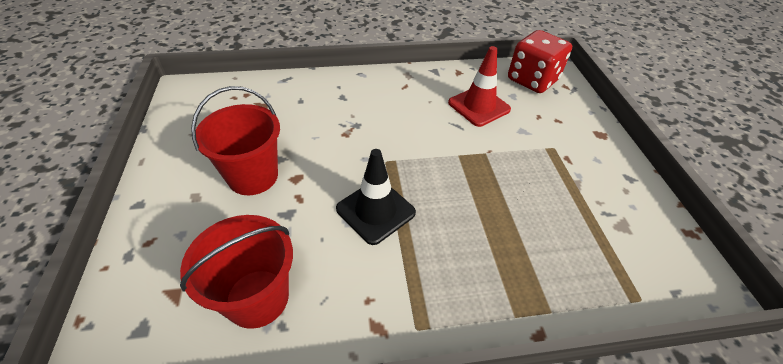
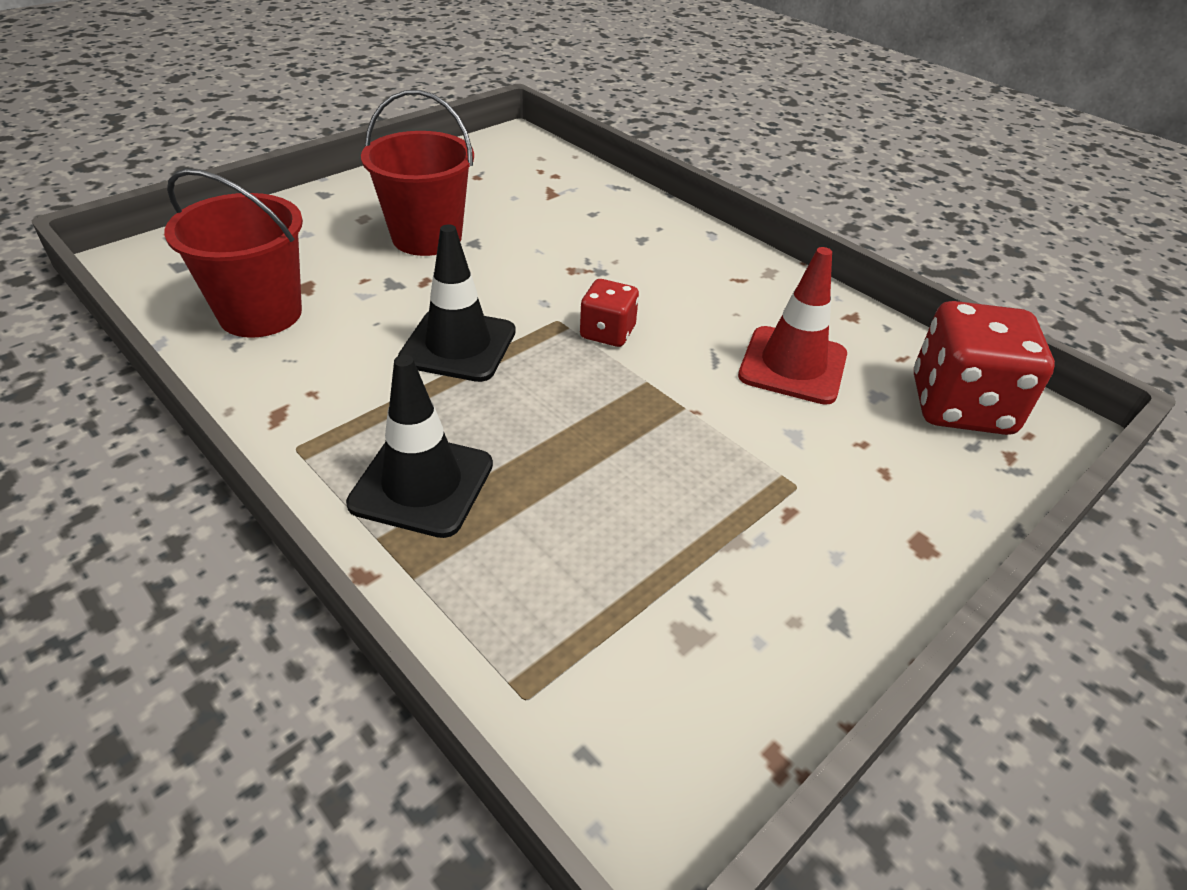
camera: 55 degrees right, 5 degrees down
none -> black traffic cone [346,355,493,538]
none -> red dice [580,279,639,347]

